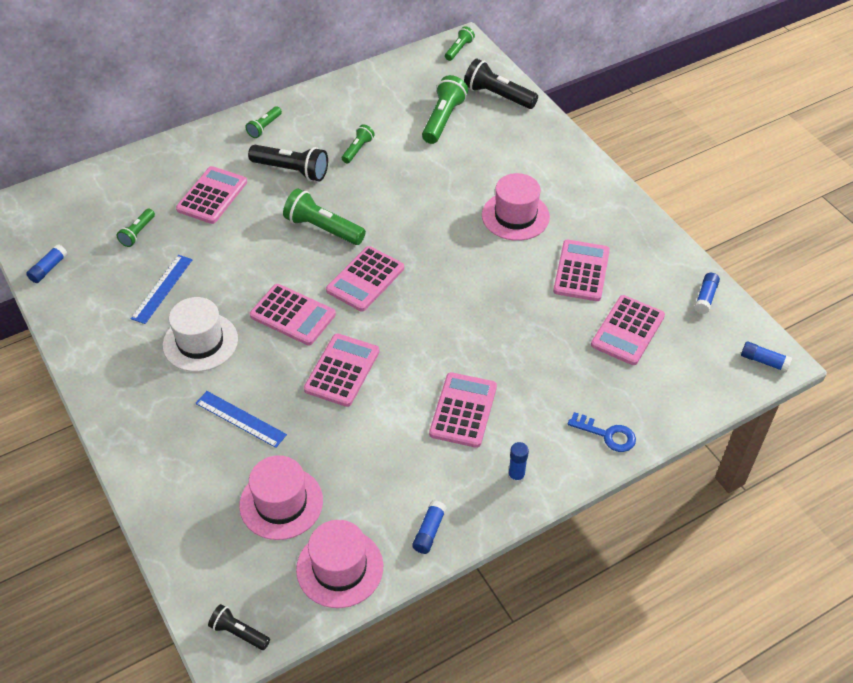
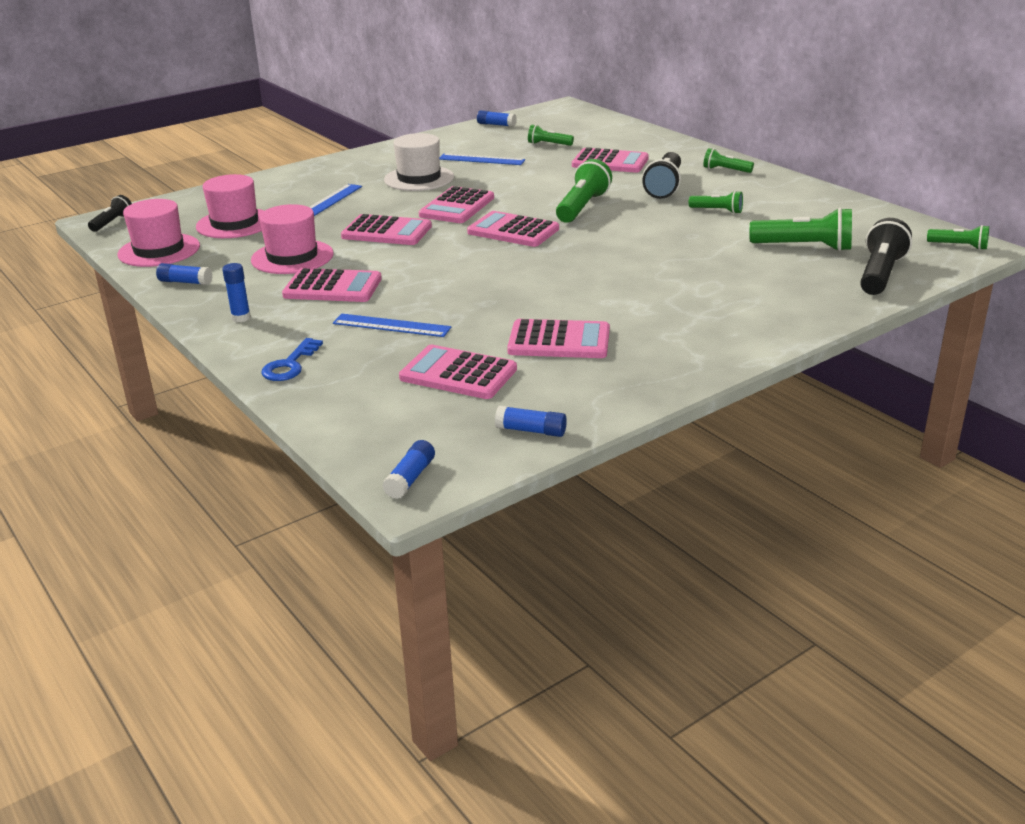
camera: 85 degrees right, 20 degrees down
pink hat [482,173,550,241] -> pink hat moved to [251,204,334,274]
none -> blue ruler [333,314,451,337]

